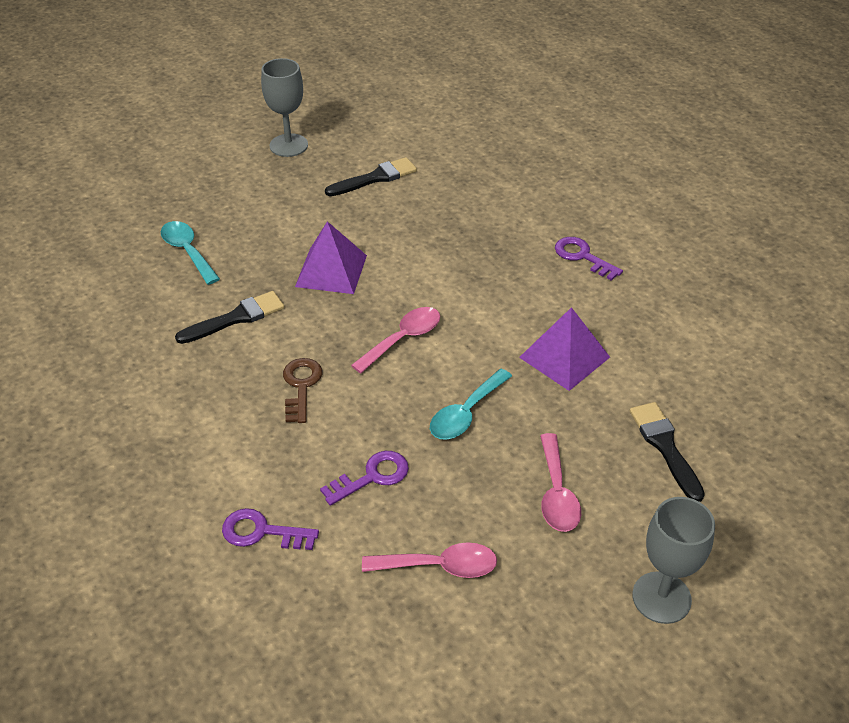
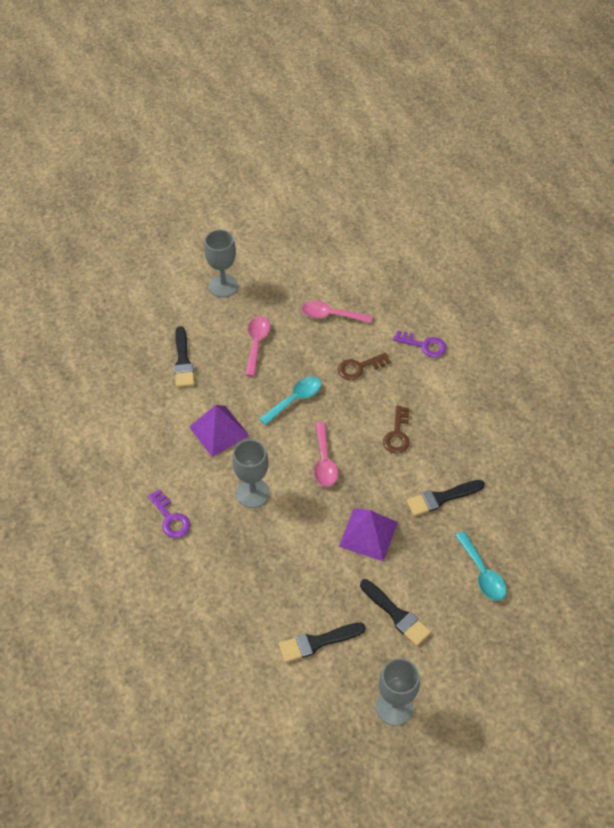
camera: 170 degrees left, 10 degrees up
purple key [320,451,409,506] -> brown key [338,352,391,380]
pink spoon [351,307,440,373] -> pink spoon turned 60 degrees counterclockwise [314,422,338,487]
none -> grey goblet [232,439,270,508]
none -> black brush [360,579,431,646]

